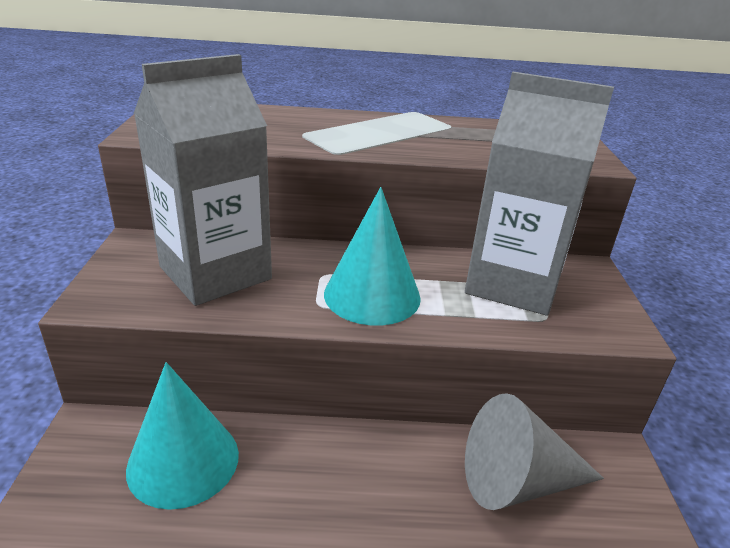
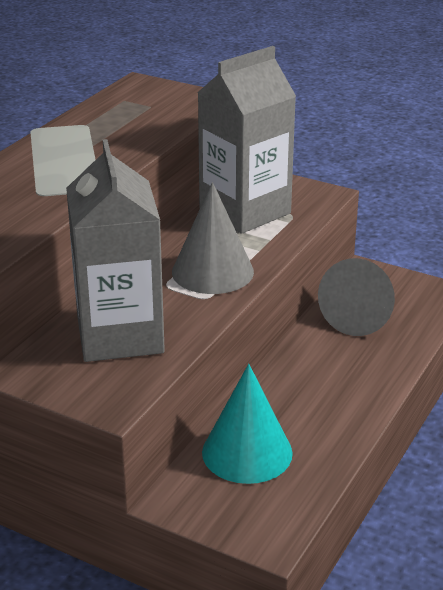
camera: 60 degrees left, 0 degrees up
turquoise cone [324,187,421,325] -> grey cone [172,182,254,294]

